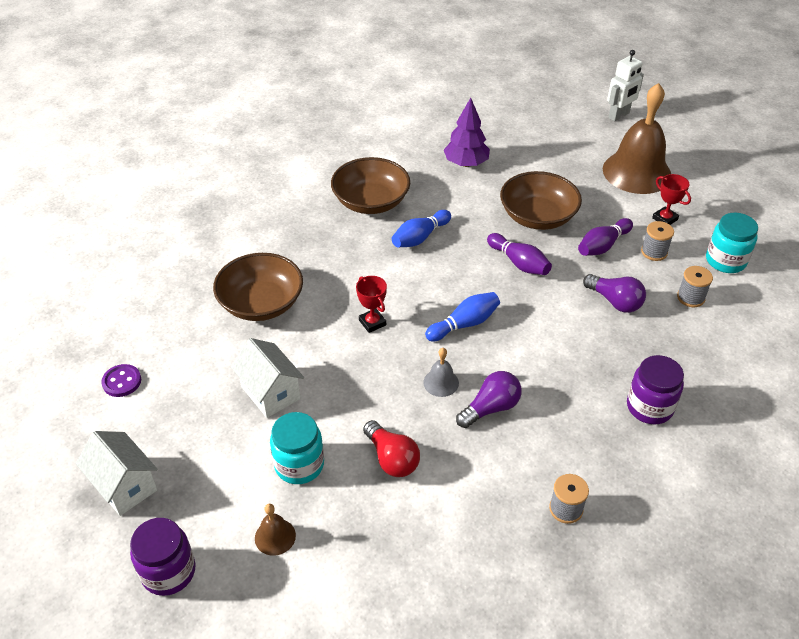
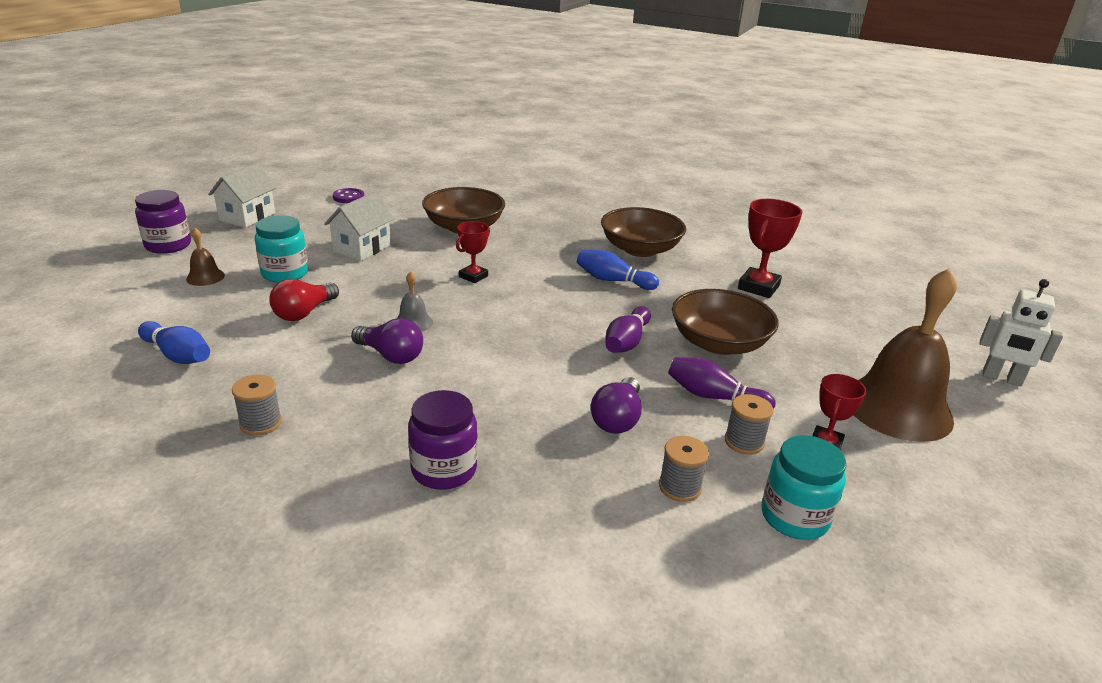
camera: 65 degrees right, 15 degrees down
blue bowling pin [425,292,500,341] -> blue bowling pin moved to [138,321,210,364]
purple tree [444,98,490,167] -> red trophy [738,199,803,298]

